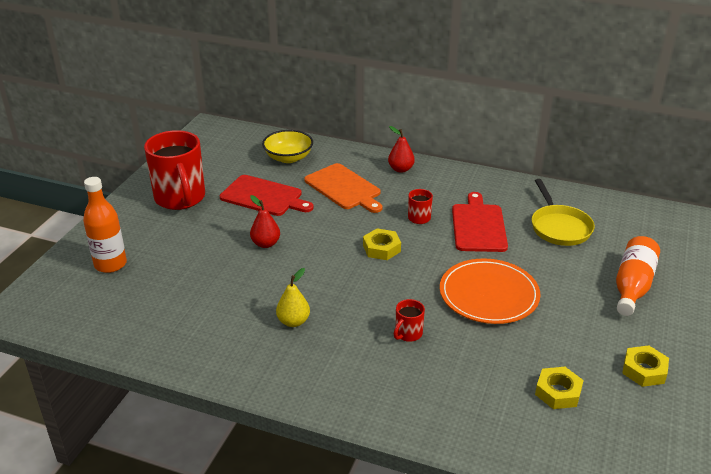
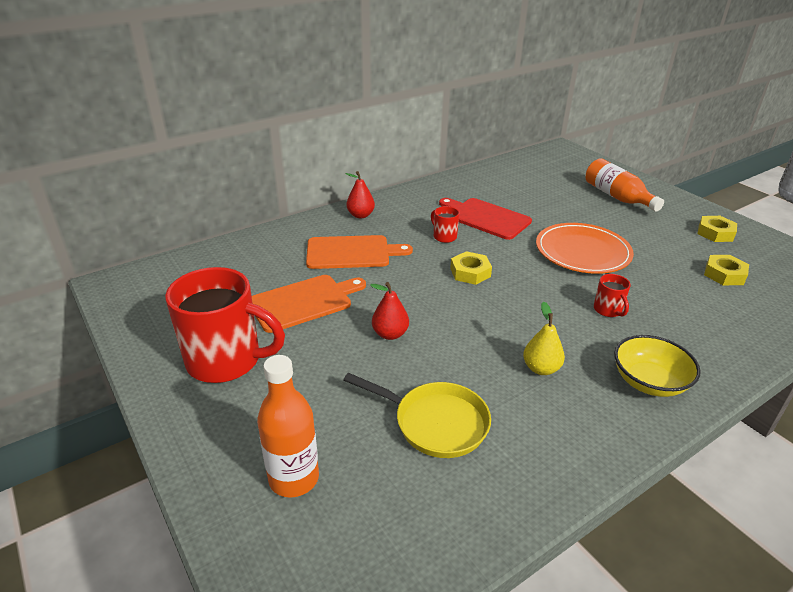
camera: 55 degrees left, 0 degrees up
red cutting board [220,175,314,216] -> orange cutting board [252,275,366,333]
yellow bowl [262,130,313,163] -> yellow bowl moved to [614,335,701,397]
yellow pan [532,179,595,246] -> yellow pan moved to [344,373,491,458]

